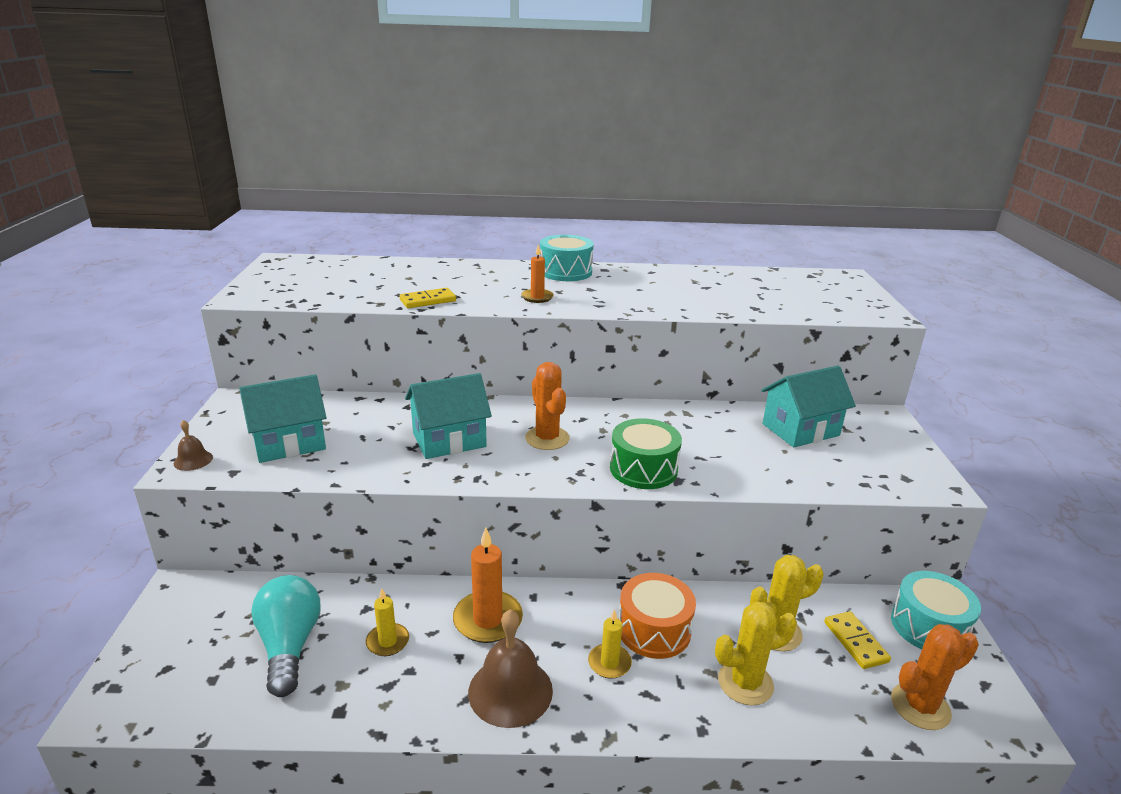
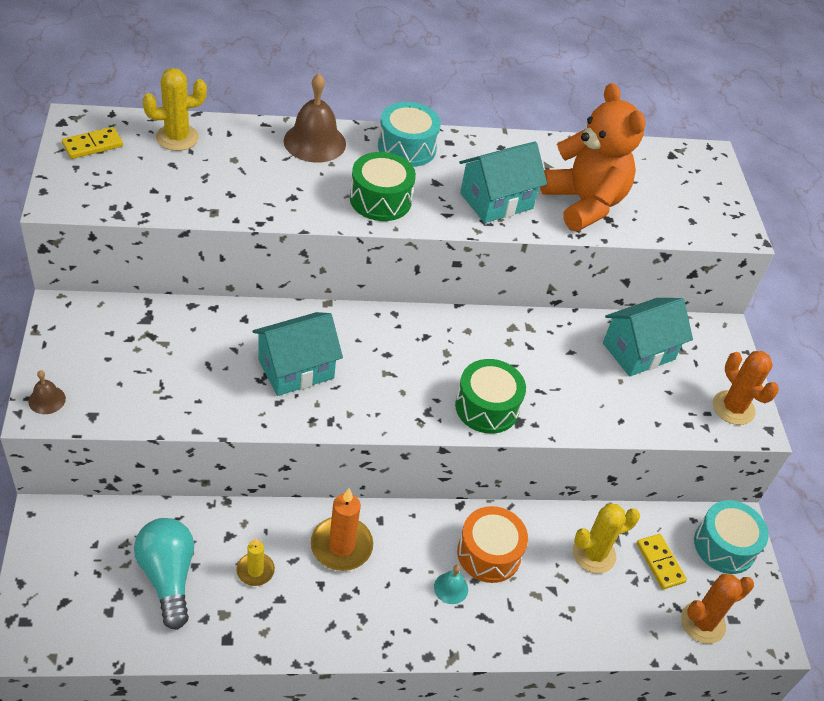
camera: 10 degrees left, 20 degrees up
turquoise house [239,374,327,463] -> turquoise house moved to [459,141,547,223]
yellow domino [400,288,456,308] -> yellow domino moved to [62,127,123,159]
brown bell [468,609,553,728] -> brown bell moved to [284,73,346,163]
orange candle [521,245,554,303] -> green drum [350,152,416,221]
orange cactus [525,362,569,450] -> orange cactus moved to [713,351,779,425]
yellow candle [588,609,632,679] -> turquoise bell [434,565,468,604]
yellow cactus [715,602,797,706] -> yellow cactus moved to [142,68,207,151]
none -> orange teddy bear [540,83,646,231]

